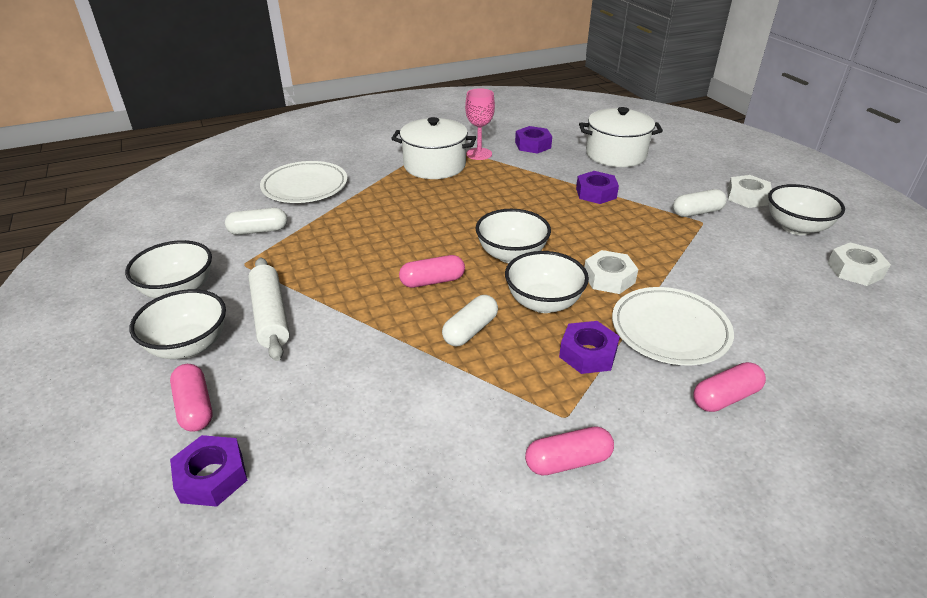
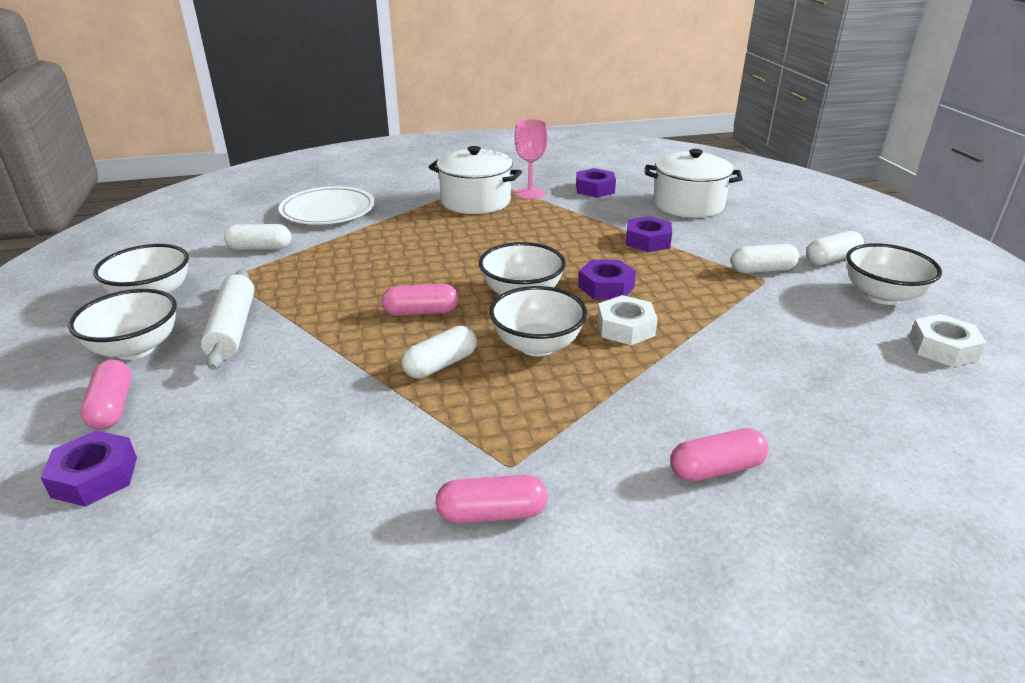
camera: 10 degrees right, 5 degrees down
purple nut [559,321,620,374] -> purple nut moved to [578,259,636,300]
white plate [612,287,734,365] -> none
white nut [727,175,772,208] -> white capsule [806,231,864,265]

